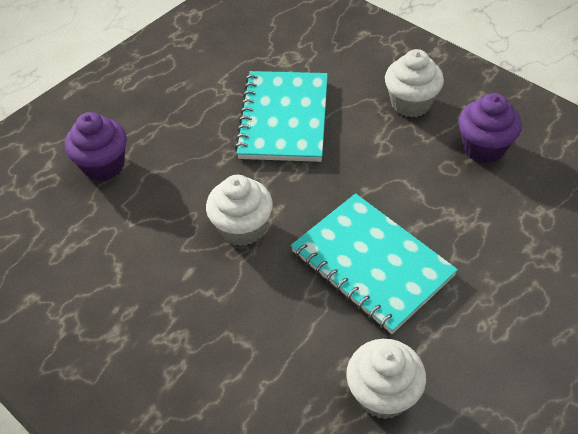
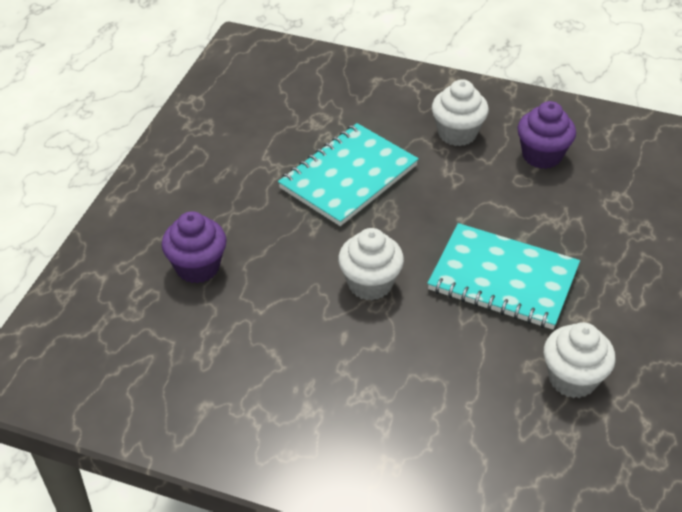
camera: 25 degrees left, 5 degrees down
turquoise notebook [235,71,328,162] -> turquoise notebook turned 60 degrees clockwise [278,123,419,226]

